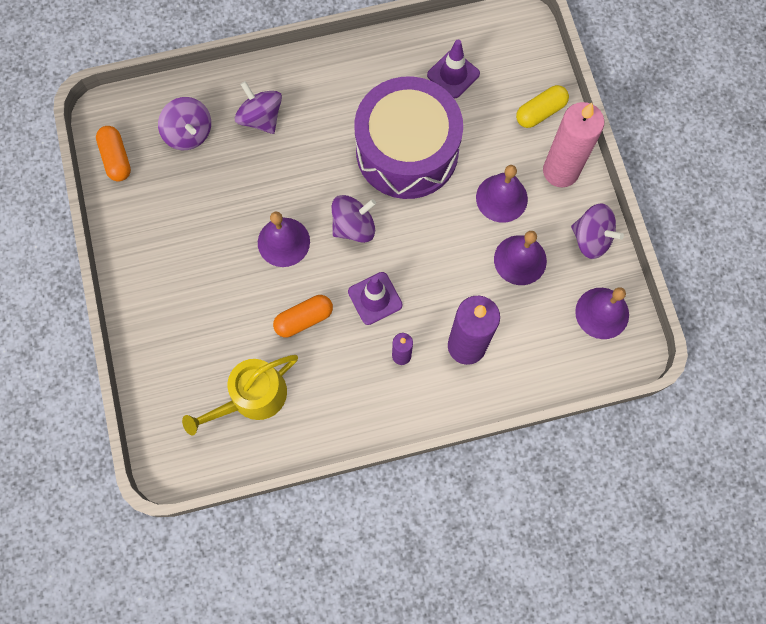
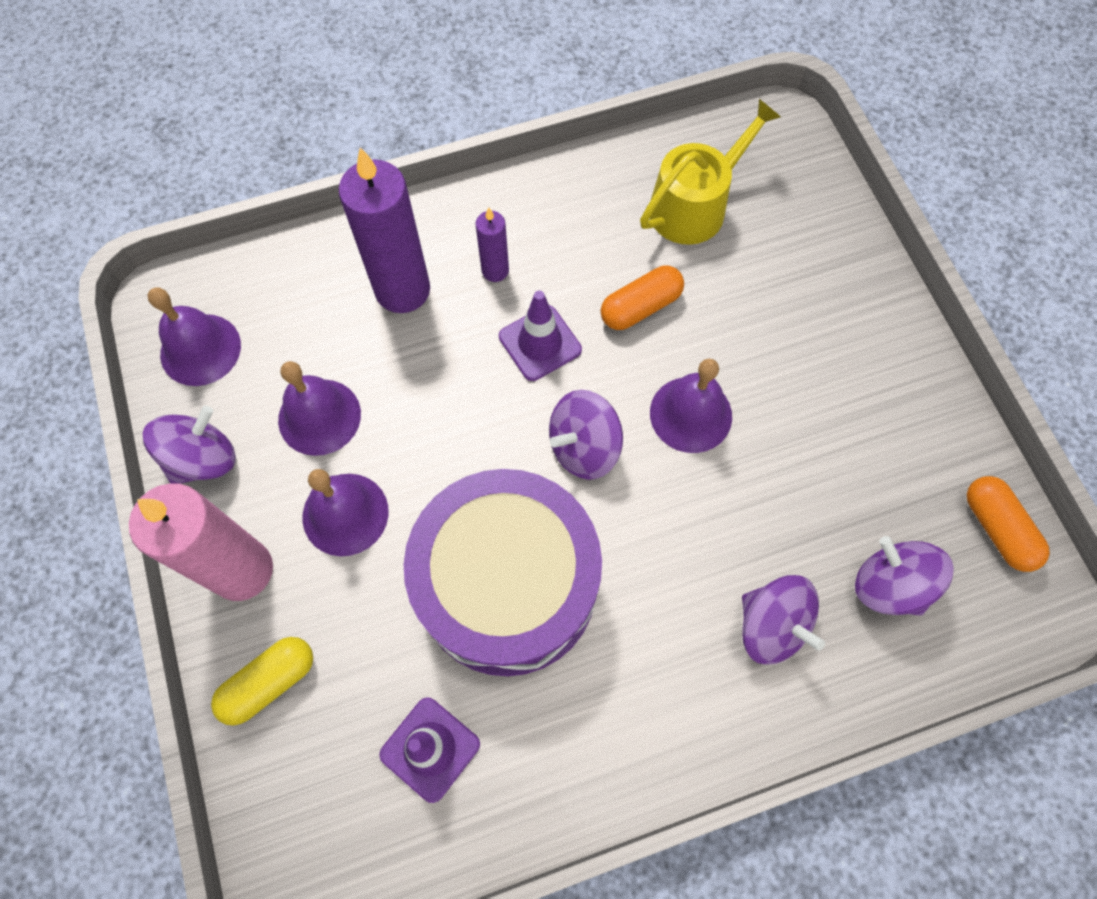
camera: 175 degrees right, 5 degrees down
purple spinning top [571,203,624,259] -> purple spinning top turned 105 degrees clockwise [143,406,236,484]

